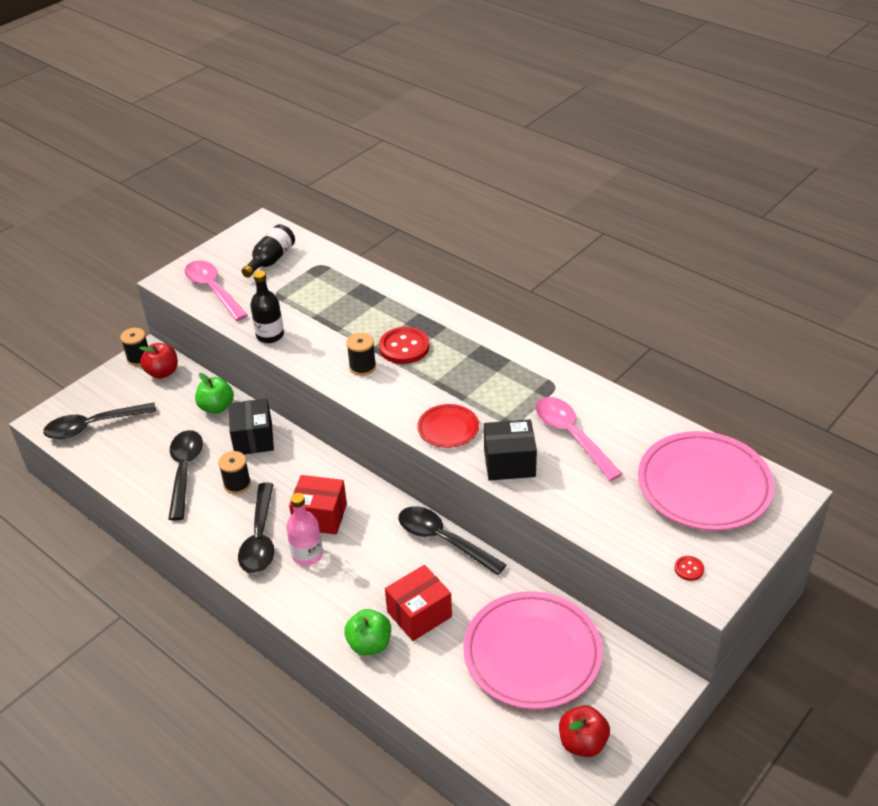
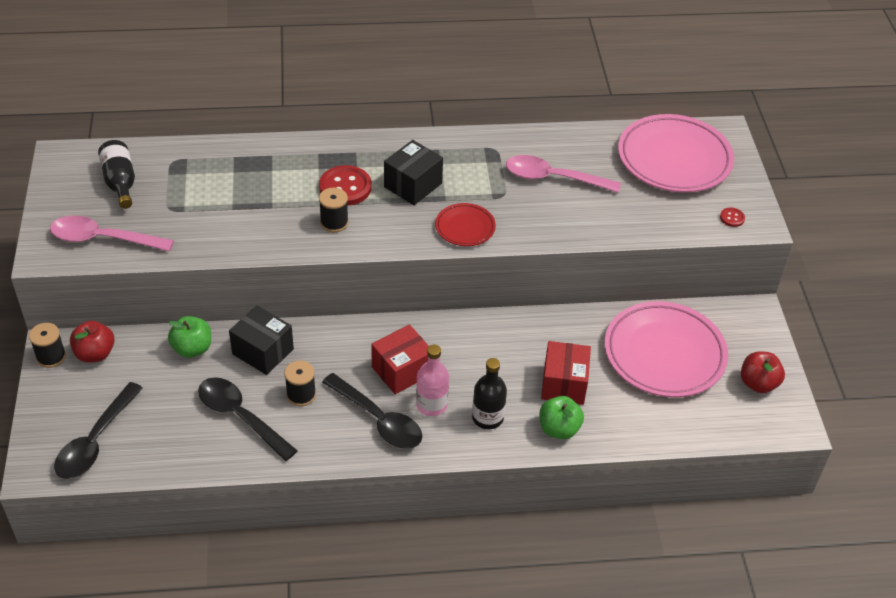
camera: 50 degrees left, 5 degrees up
black bottle [250,270,284,343] -> black bottle moved to [472,358,507,429]
black spoon [398,506,506,575] -> none
black box [484,420,537,481] -> black box moved to [384,140,443,205]

